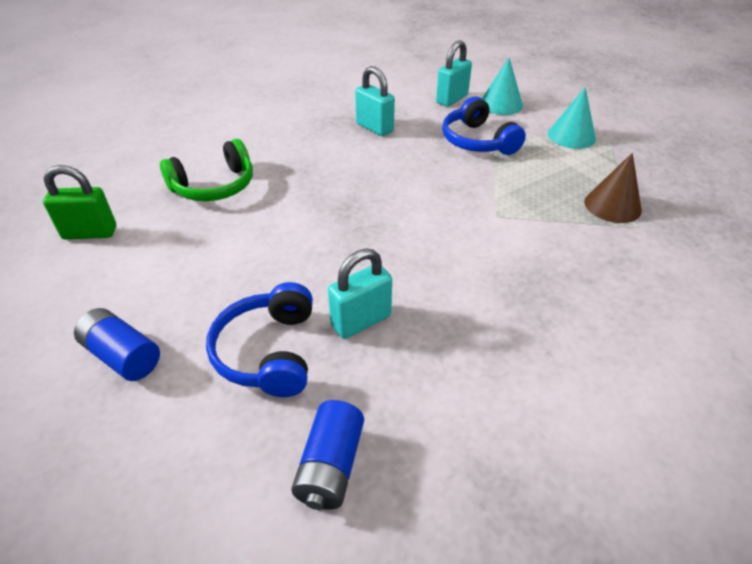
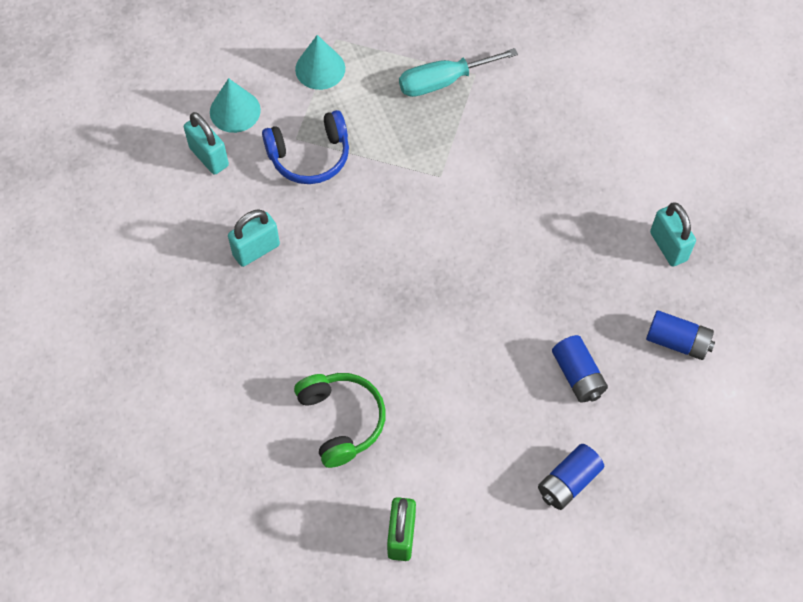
camera: 80 degrees left, 20 degrees up
blue headphones [206,282,313,397] -> blue battery [552,335,608,403]
turquoise padlock [328,249,392,339] -> turquoise padlock moved to [650,202,696,267]
brown cone [584,153,642,223] -> turquoise screwdriver [399,48,518,97]

